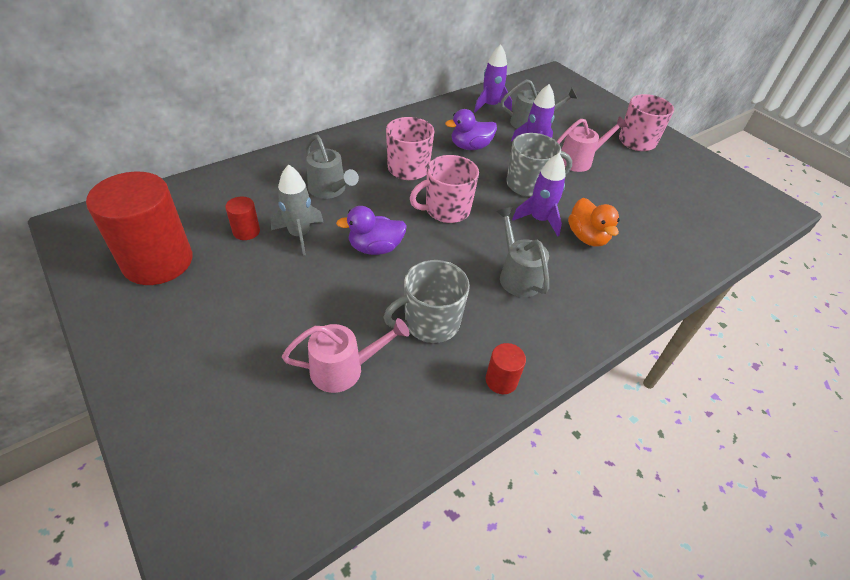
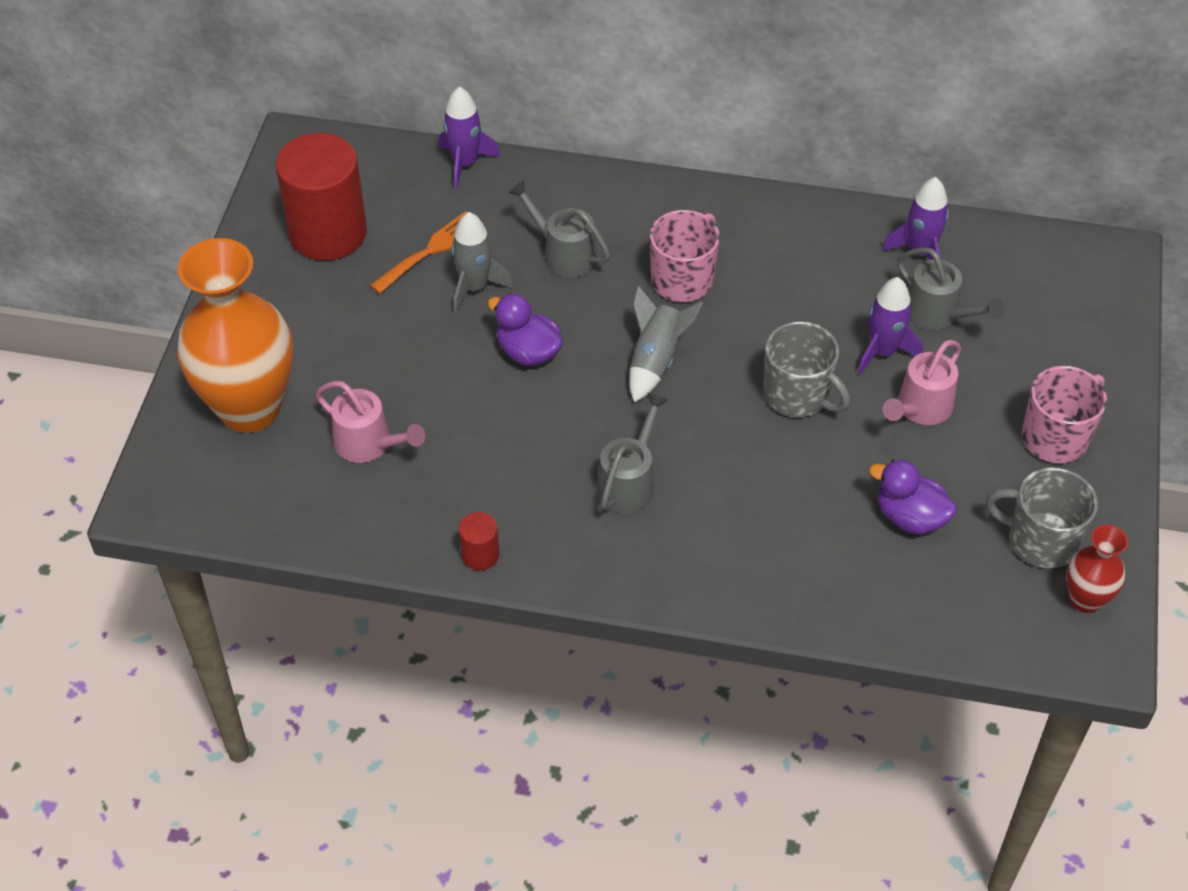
camera: 50 degrees right, 5 degrees up
red cylinder [225,197,260,240] -> orange fork [370,211,468,294]
grey watering can [306,135,359,199] -> grey watering can turned 120 degrees clockwise [508,180,610,278]
grey mug [383,260,470,343] -> grey mug moved to [986,468,1098,569]
pink mug [410,155,479,223] -> grey rocket [629,286,703,403]
purple duck [445,109,497,150] -> purple duck moved to [869,459,957,535]
purple rocket [512,153,566,237] -> purple rocket moved to [439,87,501,190]
pink watering can [557,116,628,172] -> pink watering can turned 105 degrees clockwise [883,340,961,425]
orange duck [568,198,620,246] -> none
none -> orange vase [177,238,293,433]
none -> red vase [1066,525,1128,613]

